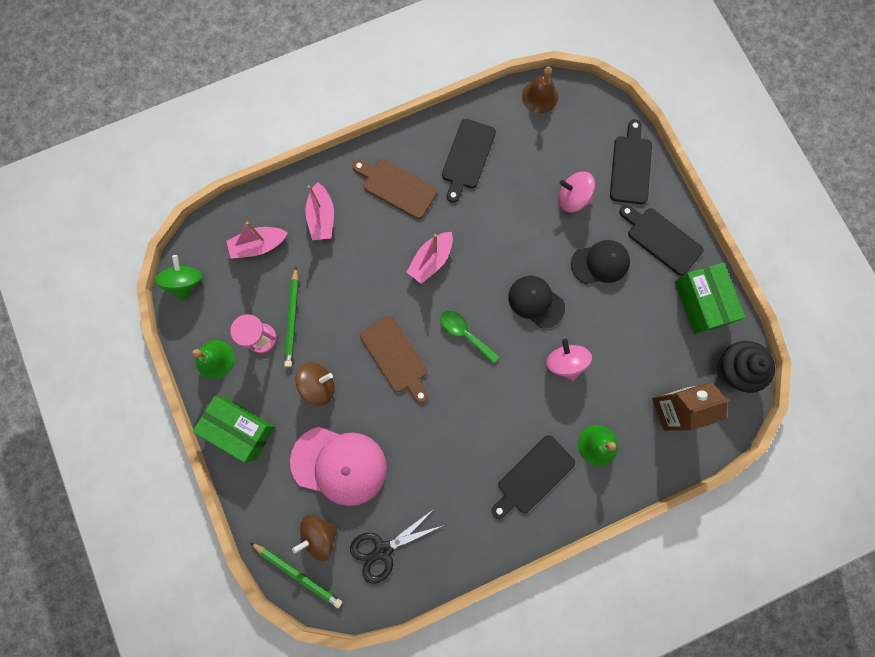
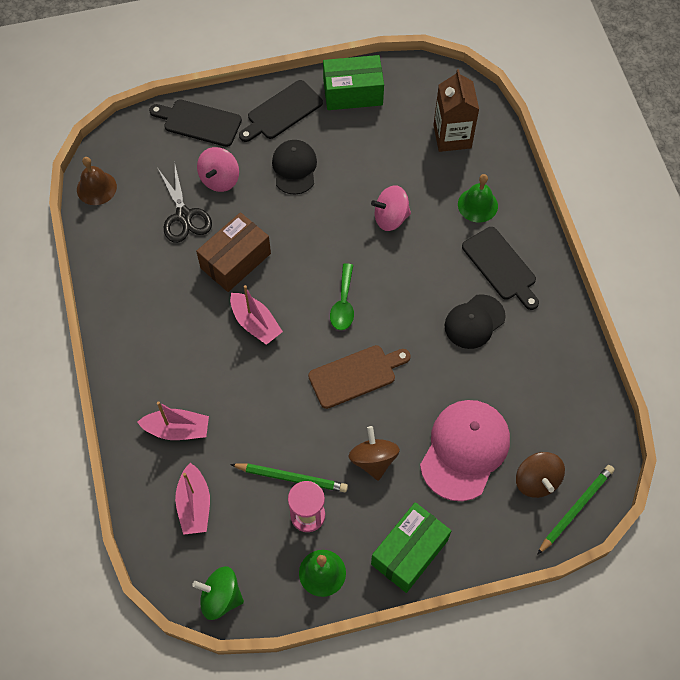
camera: 80 degrees left, 15 degrees down
black scissors [350,508,444,584] -> black scissors moved to [158,165,212,243]
brown cutting board [352,159,437,219] -> none
green spoon [440,311,499,364] -> green spoon turned 45 degrees counterclockwise [330,263,354,330]
black cutting board [442,119,496,203] -> none
black cap [508,276,565,328] -> black cap moved to [444,294,506,349]
black cupcake [716,341,775,393] -> none
none -> brown box [196,212,271,292]

